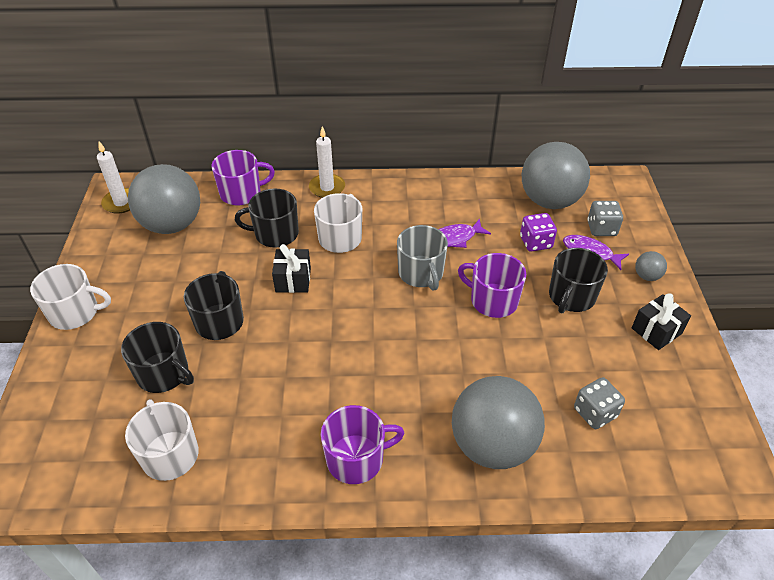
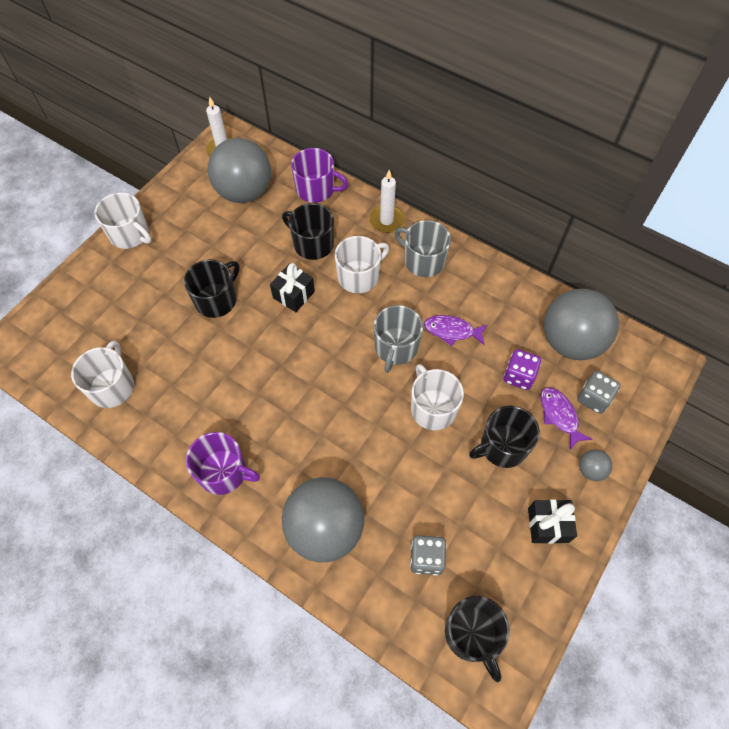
camera: 35 degrees right, 15 degrees up
black mug [121,322,194,393] -> black mug moved to [445,596,510,682]
purple mug [458,253,526,318] -> white mug [411,364,464,430]
none -> grey mug [395,220,451,277]

